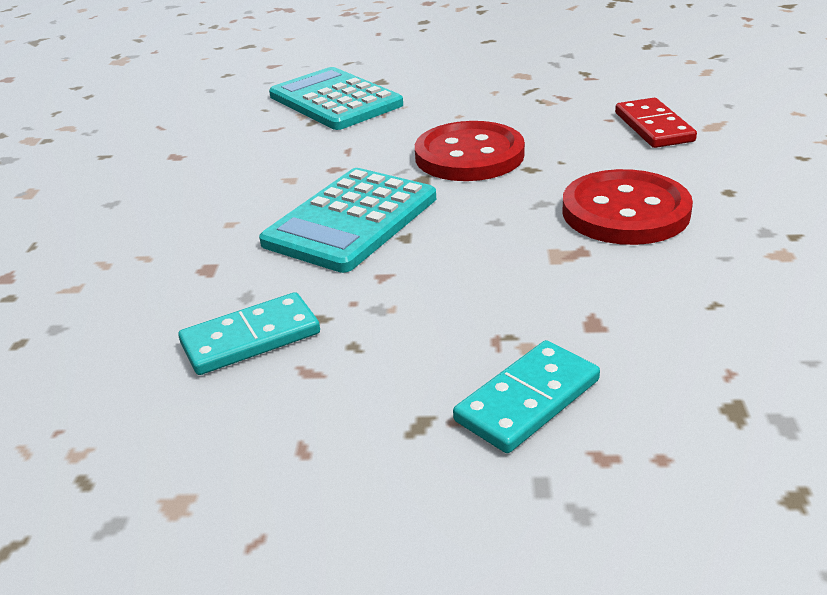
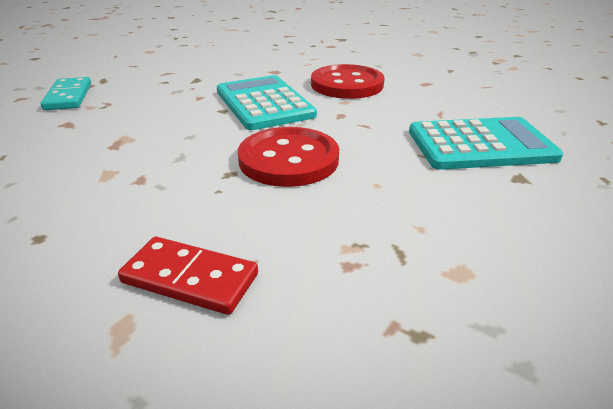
camera: 120 degrees right, 0 degrees up
turquoise domino [178,292,320,375] -> none
red button [562,169,693,245] -> red button moved to [311,64,385,99]

